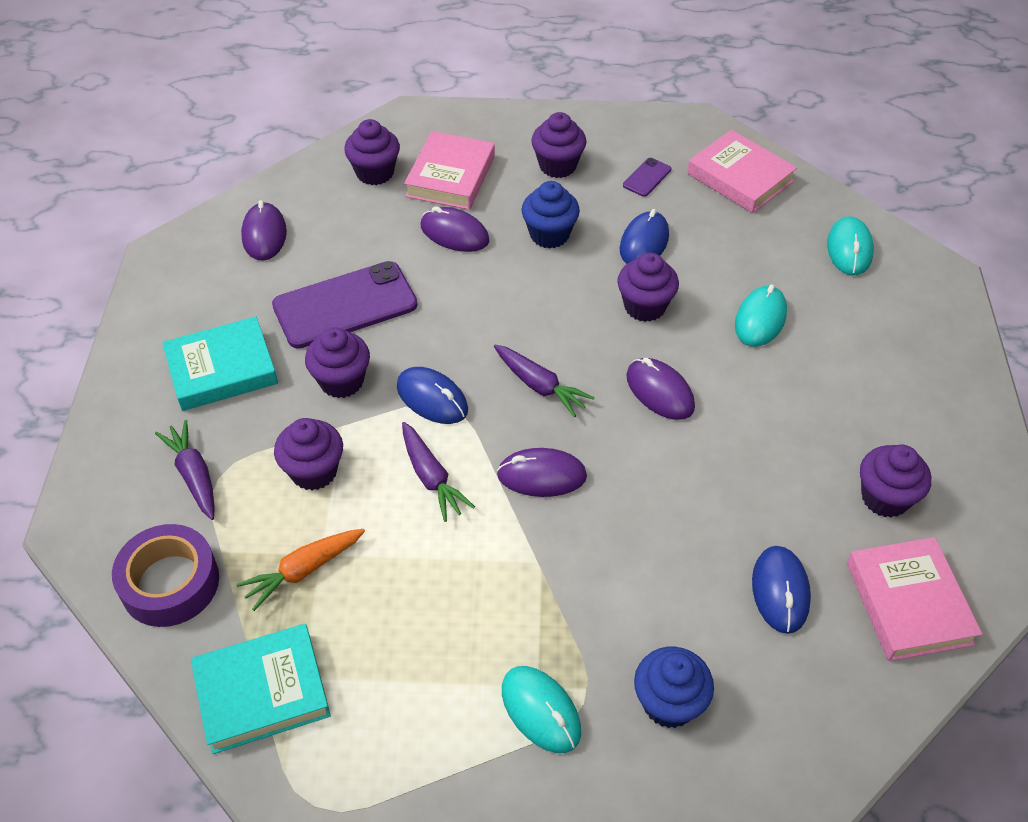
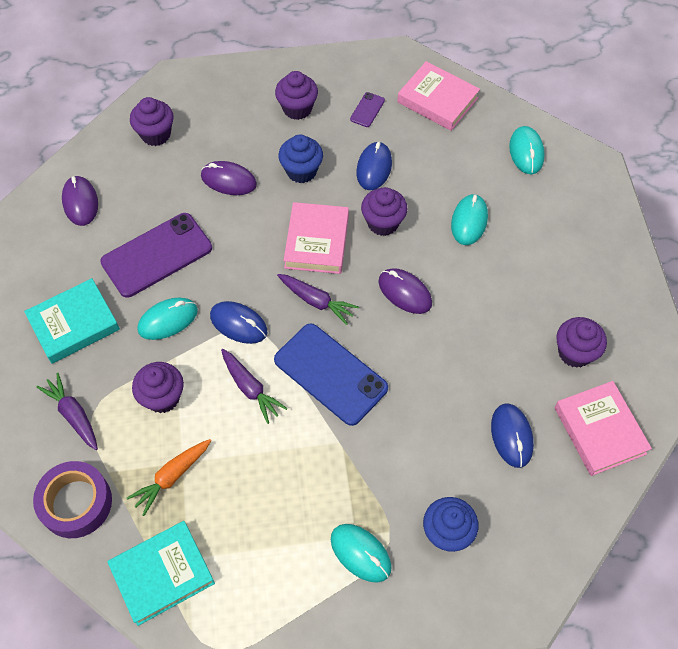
camera: 10 degrees left, 10 degrees up
purple cupcake [305,327,370,398] -> turquoise mouse [137,298,198,340]
pink book [404,131,495,210] -> pink book moved to [283,202,349,274]
purple mouse [497,448,587,497] -> blue phone [274,323,388,426]

